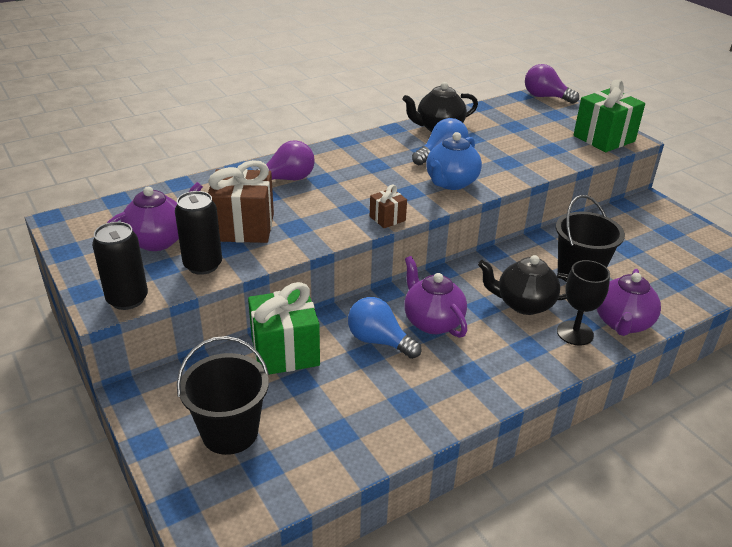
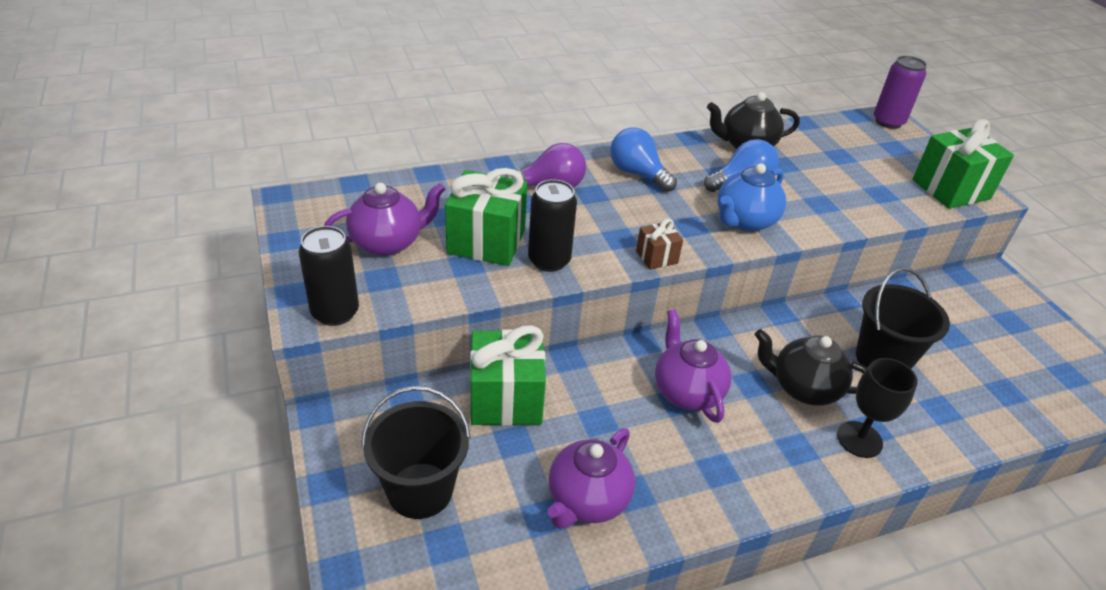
camera: 10 degrees right, 5 degrees up
black can [175,191,222,275] -> black can moved to [528,179,577,272]
brown gift [208,160,274,243] -> green gift [445,168,527,266]
blue light bulb [348,297,422,359] -> blue light bulb moved to [610,127,677,192]
purple light bulb [525,64,579,104] -> purple can [874,56,927,129]
purple teapot [597,269,661,336] -> purple teapot moved to [547,428,635,529]

